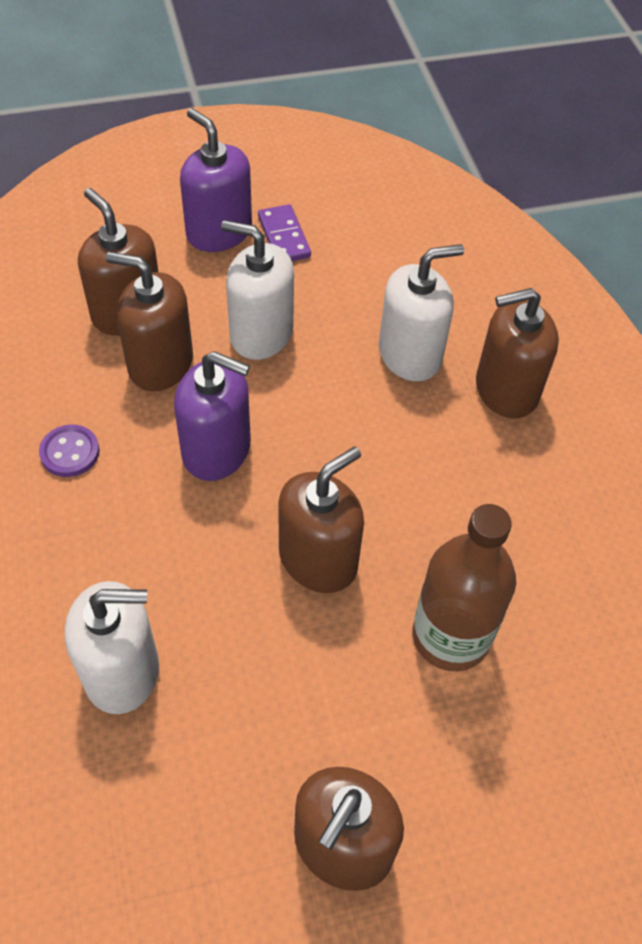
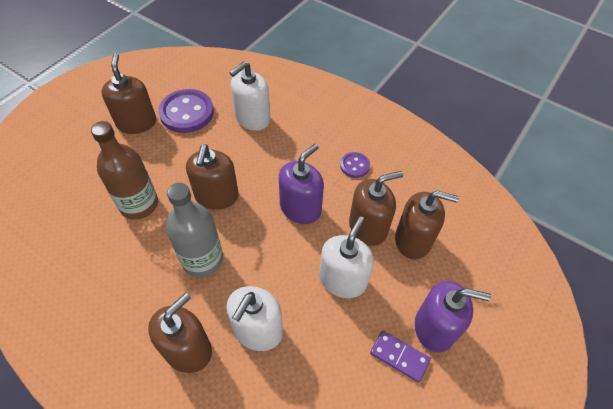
camera: 140 degrees right, 0 degrees up
purple soap dispenser [174,351,251,481] -> purple soap dispenser turned 150 degrees clockwise [279,144,324,224]
white soap dispenser [221,220,294,360] -> white soap dispenser turned 45 degrees counterclockwise [319,216,374,298]
none -> purple button [158,89,214,133]
none -> grey bottle [166,183,223,277]

